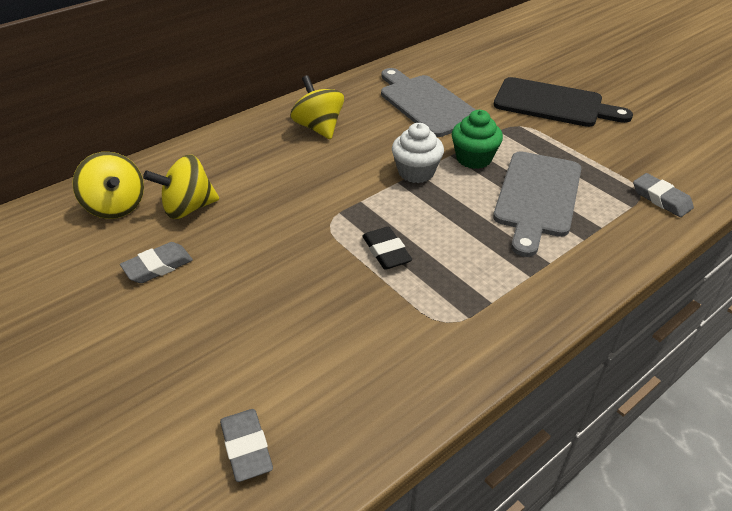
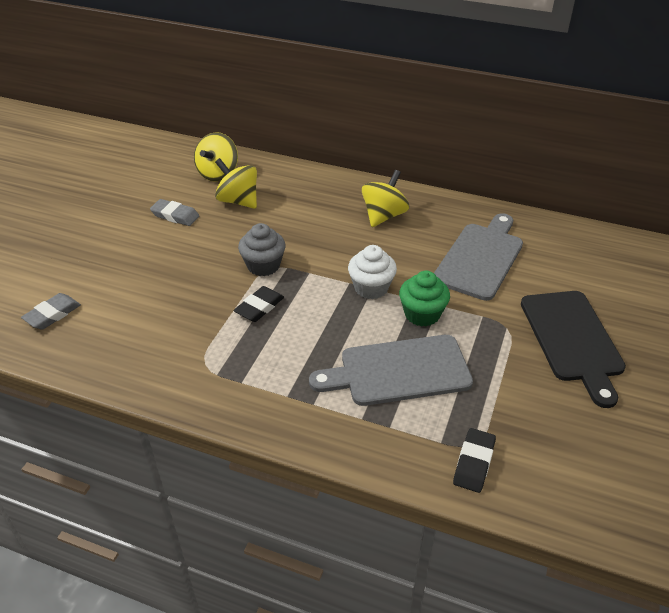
camera: 60 degrees right, 0 degrees up
grey eraser [633,173,694,217] -> black eraser [453,428,496,493]
none -> grey cupcake [238,223,285,276]

